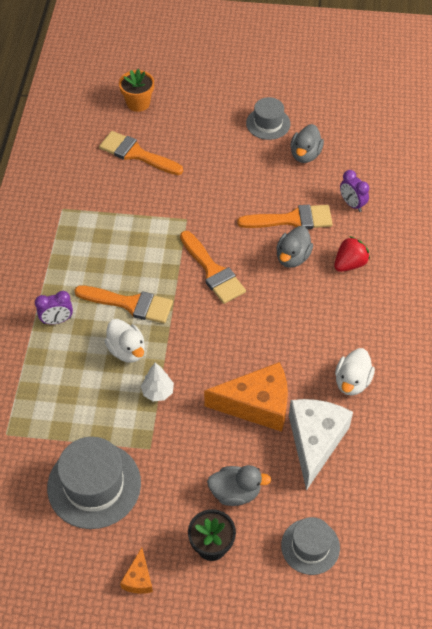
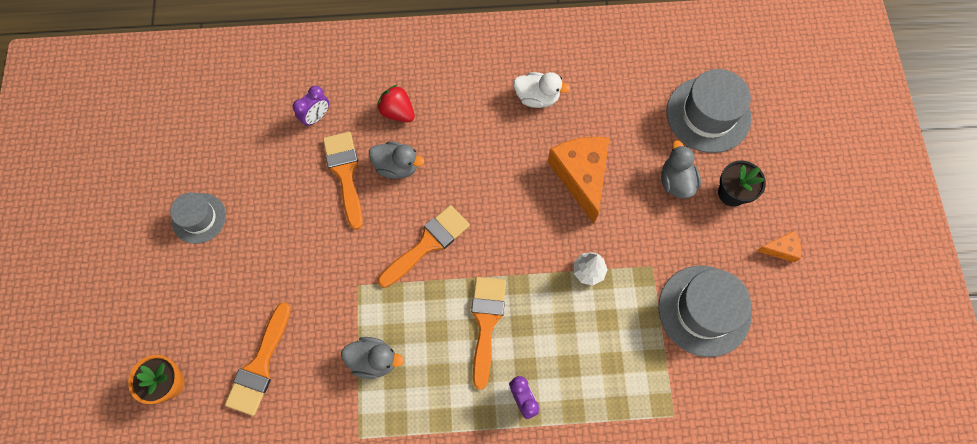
camera: 100 degrees left, 15 degrees up
white duck [105,319,145,363] -> none
grey hat [281,517,340,575] -> grey hat [667,69,751,153], size x1.65
white cheese [289,399,353,491] -> none
grey duck [290,124,324,163] -> grey duck moved to [341,337,404,379]

